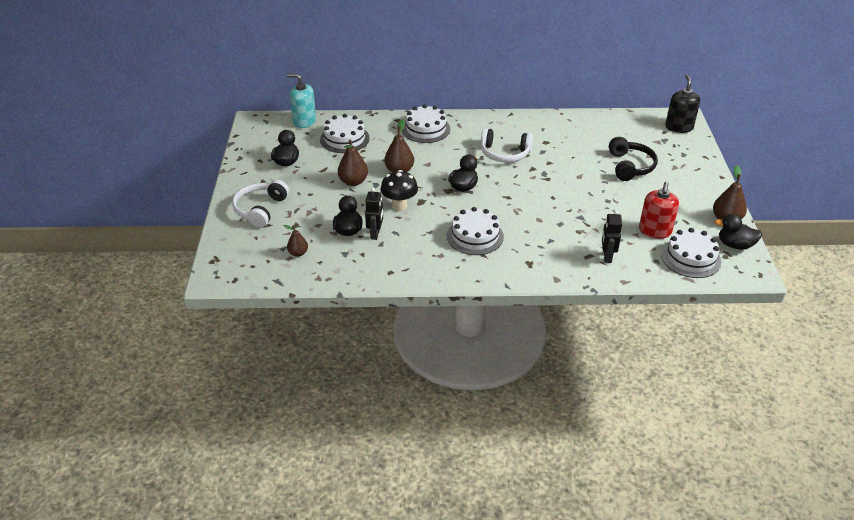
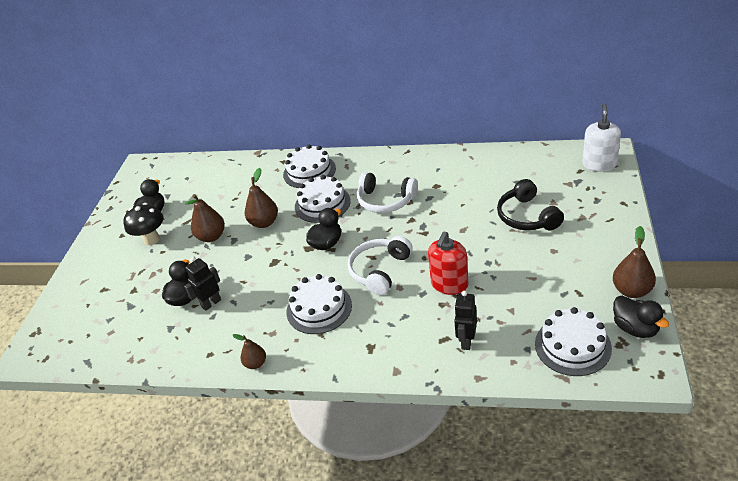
camera: 15 degrees right, 0 degrees up
white headphones [232,180,289,228] -> white headphones moved to [348,236,413,295]
brown pear [283,225,308,257] -> brown pear moved to [233,334,266,369]
turquoise soap dispenser [287,73,316,128] -> none
white cake [320,114,370,153] -> white cake moved to [295,175,351,223]
black robot [365,188,383,240] -> black robot turned 150 degrees counterclockwise [184,256,221,311]
black mushroom [380,170,418,211] -> black mushroom moved to [123,203,164,245]
black headphones [609,137,658,181] -> black headphones turned 150 degrees clockwise [497,179,564,230]
red soap dispenser [639,182,679,239] -> red soap dispenser moved to [428,232,469,295]
black soap dispenser [665,75,700,133] -> white soap dispenser [582,103,621,172]
black duck [715,214,762,250] -> black duck turned 150 degrees counterclockwise [613,296,669,338]

